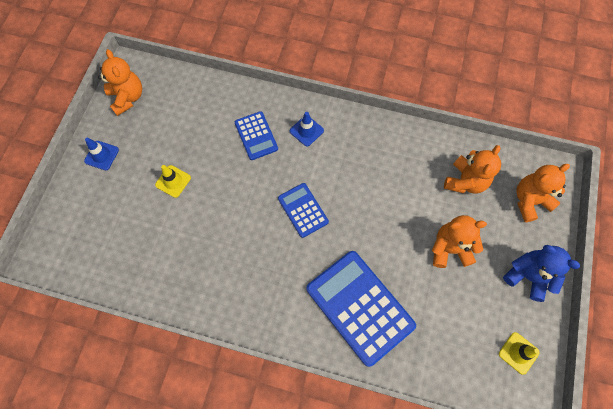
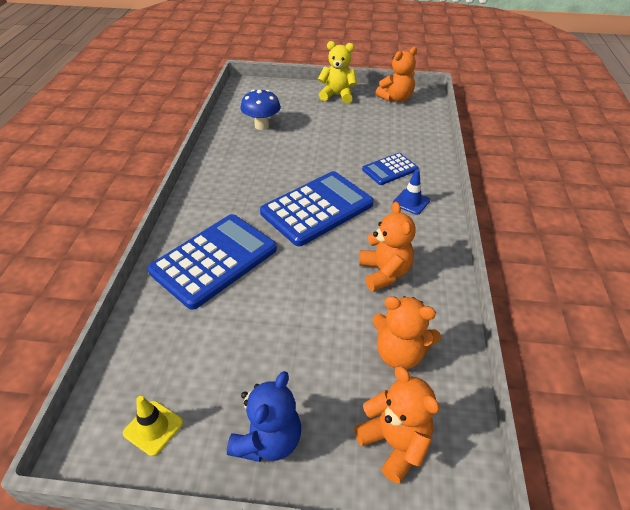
camera: 80 degrees right, 25 degrees down
blue traffic cone [84,138,119,170] -> yellow teddy bear [318,41,357,103]
yellow traffic cone [155,165,191,198] -> none
blue calculator [278,183,329,238] -> blue calculator [260,171,374,246], size x1.86
orange teddy bear [432,215,487,268] -> orange teddy bear moved to [359,202,416,291]
none -> blue mushroom [240,89,281,130]

